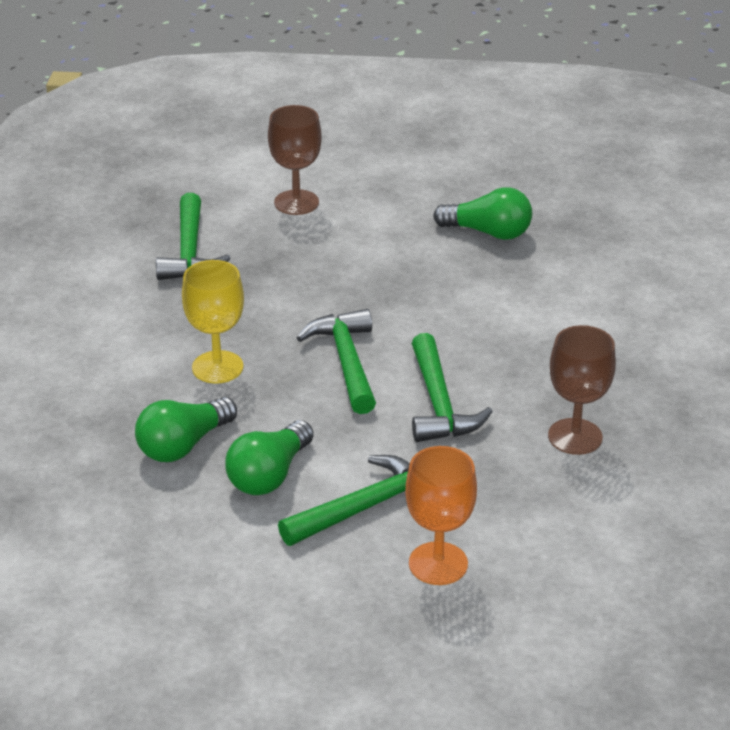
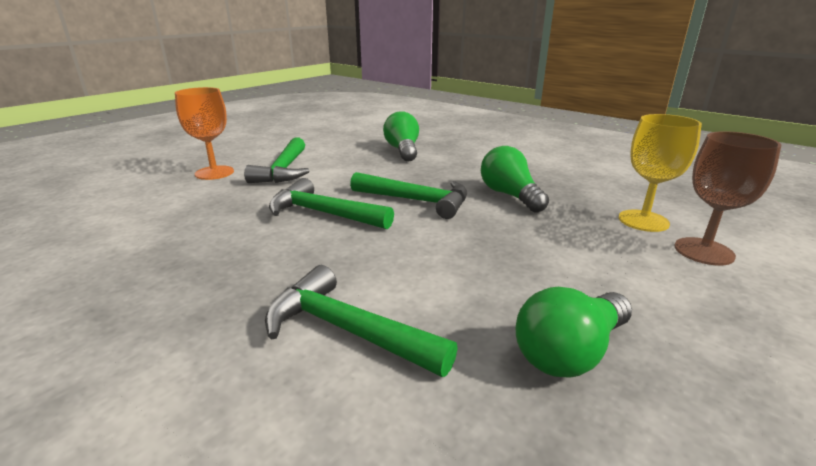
camera: 125 degrees right, 10 degrees down
green hammer [156,193,231,280] -> green hammer moved to [265,265,458,377]
yellow goblet [182,260,244,384] -> yellow goblet moved to [619,114,702,232]
green light bulb [225,420,314,495] -> green light bulb moved to [481,146,549,212]
brown goblet [548,325,616,455] -> none

